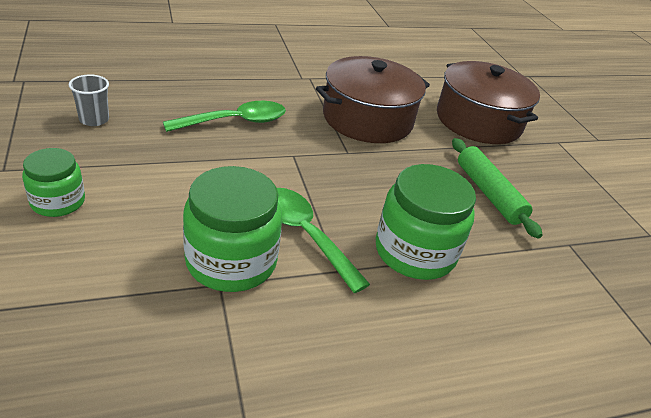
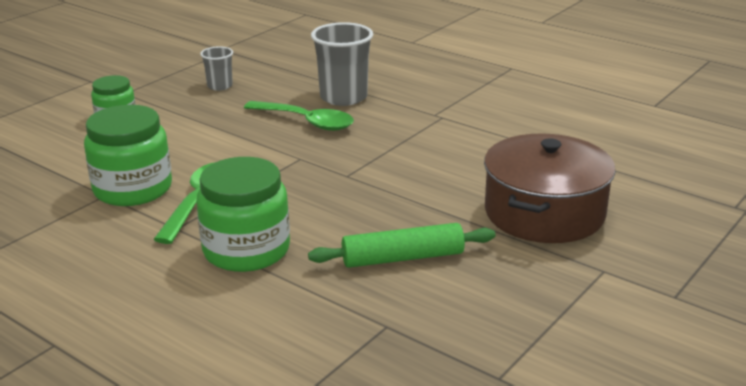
camera: 60 degrees right, 10 degrees down
brown pot [316,56,430,143] -> none
green rolling pin [452,138,543,239] -> green rolling pin turned 45 degrees clockwise [308,223,495,268]
none -> grey cup [311,22,373,106]

